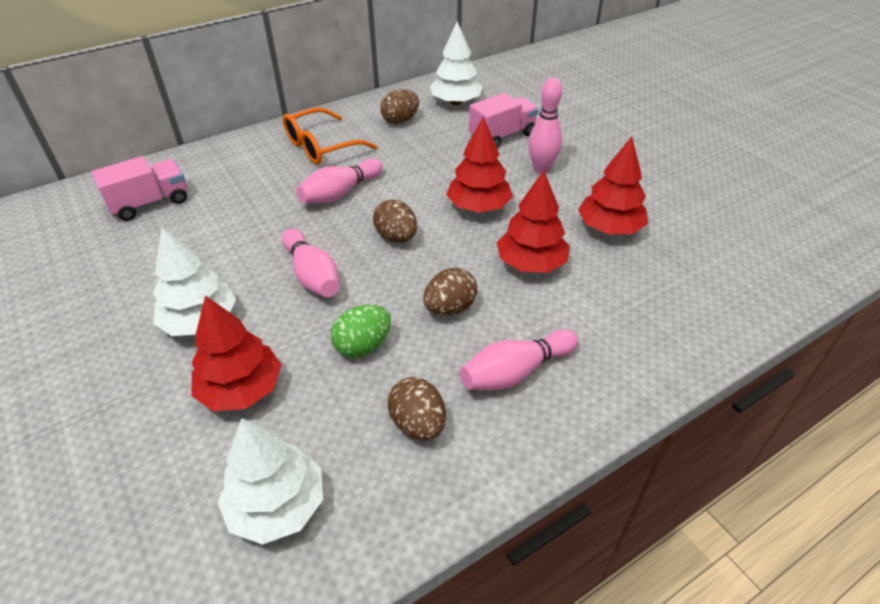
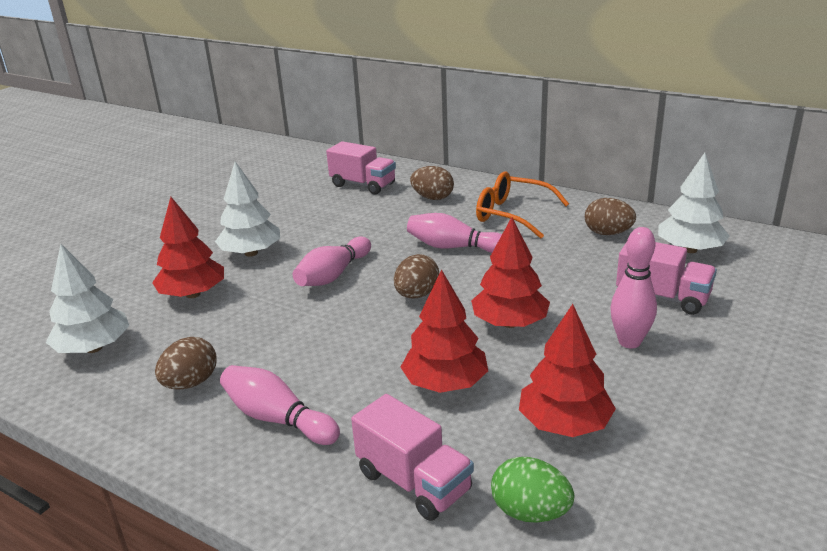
camera: 65 degrees right, 15 degrees down
green egg [331,305,391,358] -> green egg moved to [491,457,574,523]
brown egg [423,268,477,316] -> brown egg moved to [410,166,454,200]
none -> pink truck [351,394,474,521]

